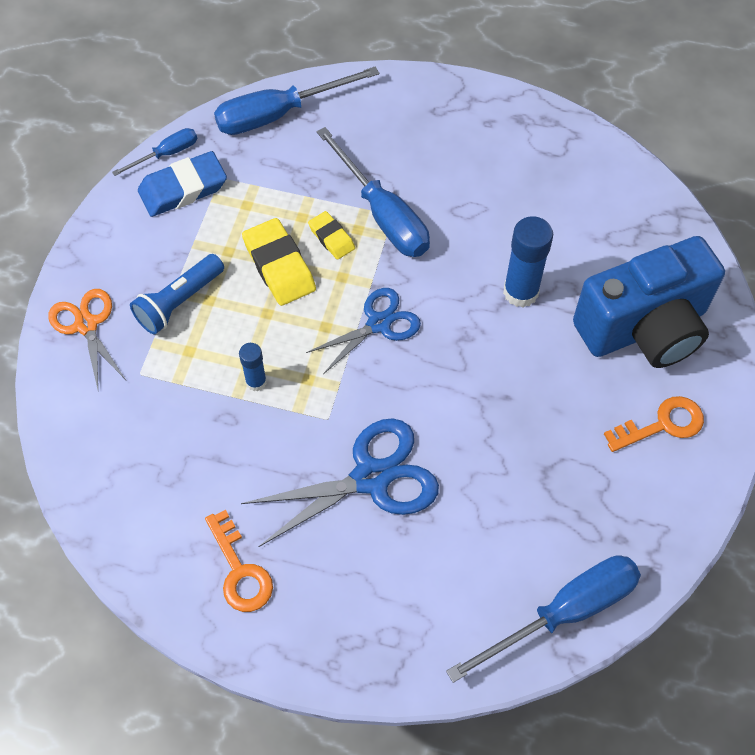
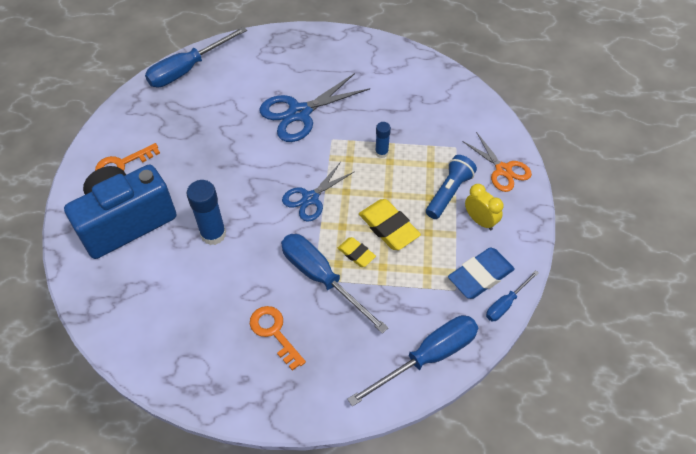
camera: 170 degrees right, 5 degrees down
orange key [205,510,273,612] -> orange key moved to [250,306,306,371]
none -> yellow clock [465,184,504,230]

